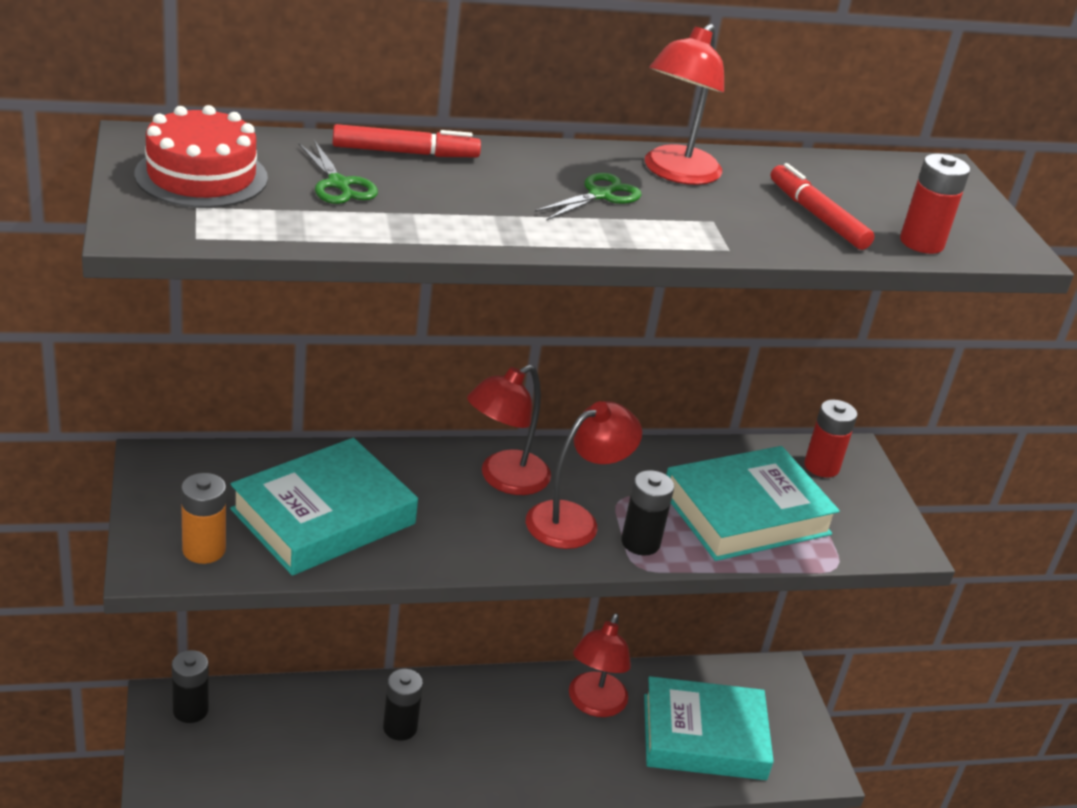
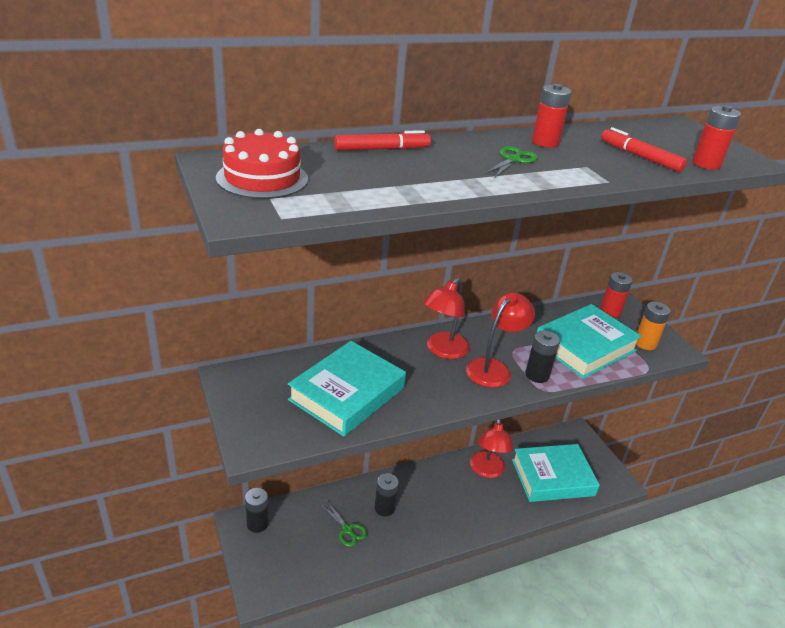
camera: 10 degrees left, 0 degrees up
orange battery [181,473,226,564] -> orange battery moved to [636,302,671,350]
green scissors [299,140,378,204] -> green scissors moved to [320,501,367,547]
red lamp [645,24,724,185] -> red battery [532,84,571,148]

